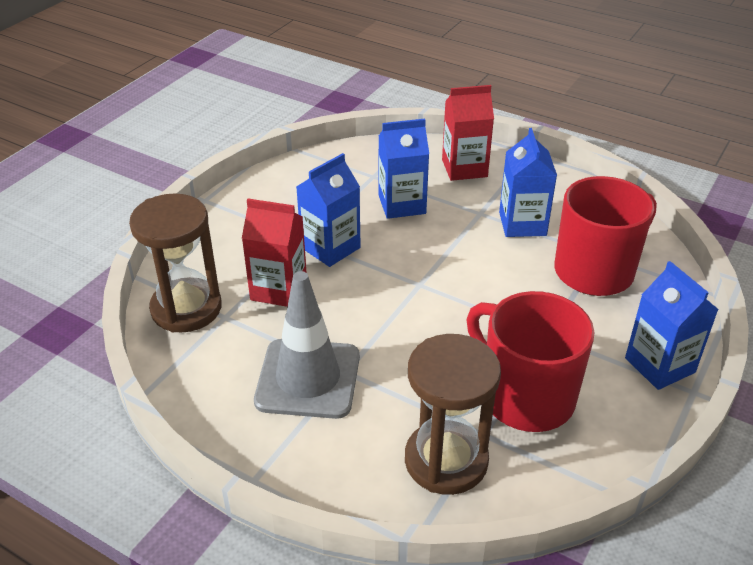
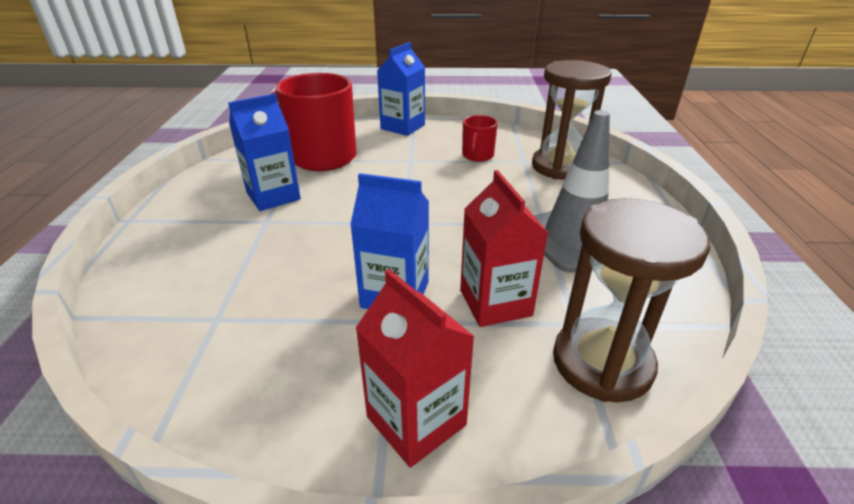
camera: 120 degrees left, 5 degrees down
blue carton [379,119,429,219] -> none
red carton [442,85,494,181] -> red carton moved to [356,269,475,468]
red mug [467,291,594,432] -> red mug [462,115,498,162], size x0.49

